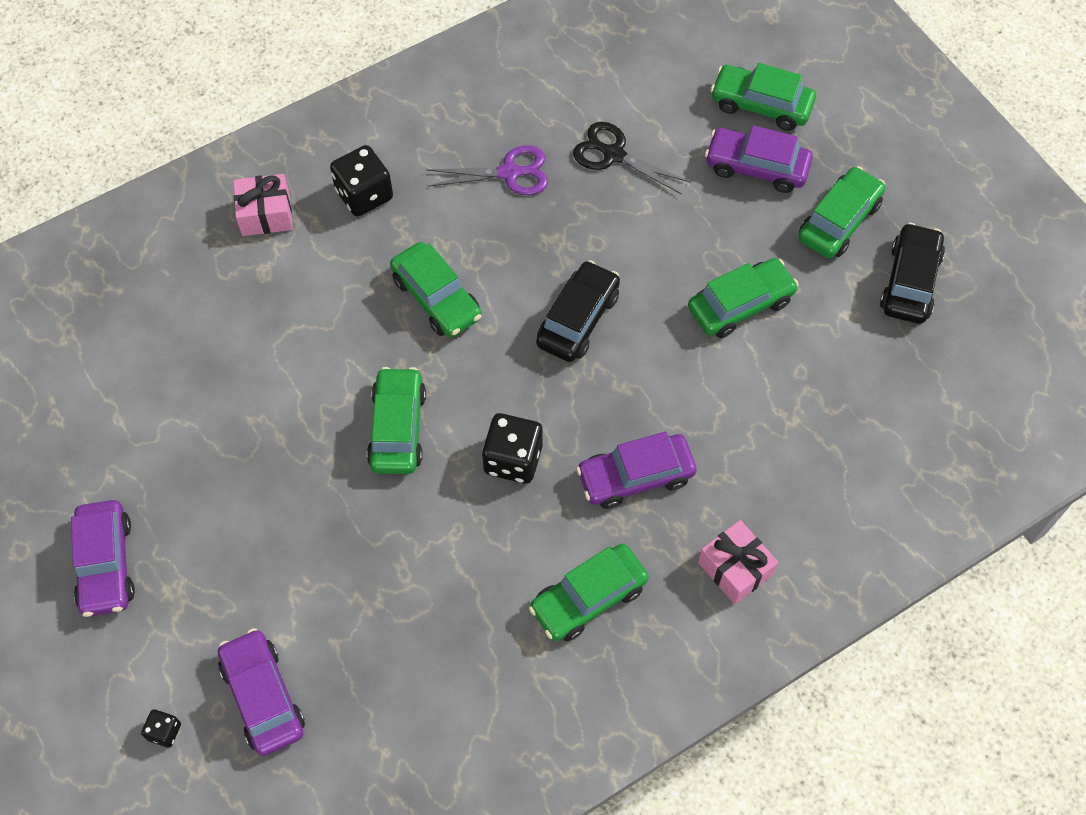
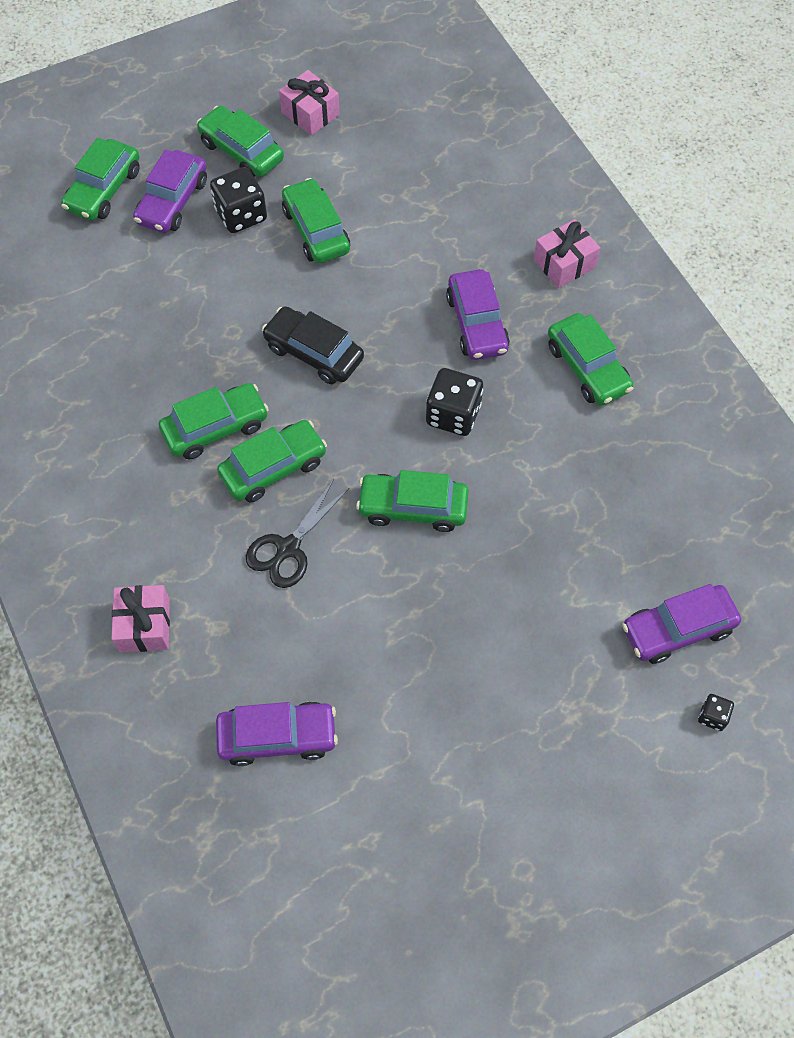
camera: 85 degrees left, 0 degrees up
purple car [71,500,135,617] -> purple car moved to [216,701,338,766]
black dice [330,145,393,216] -> black dice moved to [210,167,267,233]
purple scissors [426,145,548,195] -> none
black scissors [573,122,691,195] -> black scissors moved to [246,479,349,588]
black car [880,222,945,324] -> pink gift [279,70,340,136]
none -> green car [159,383,269,459]

